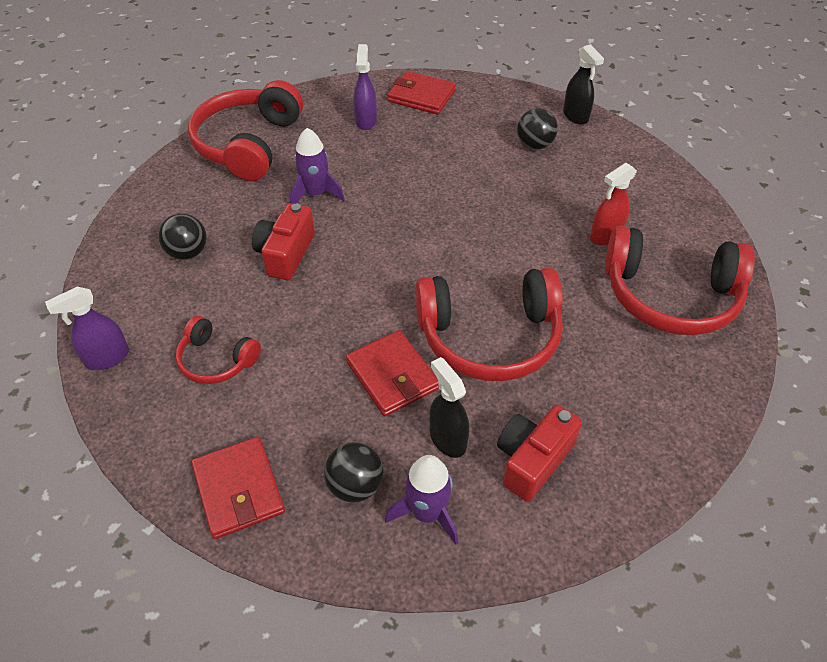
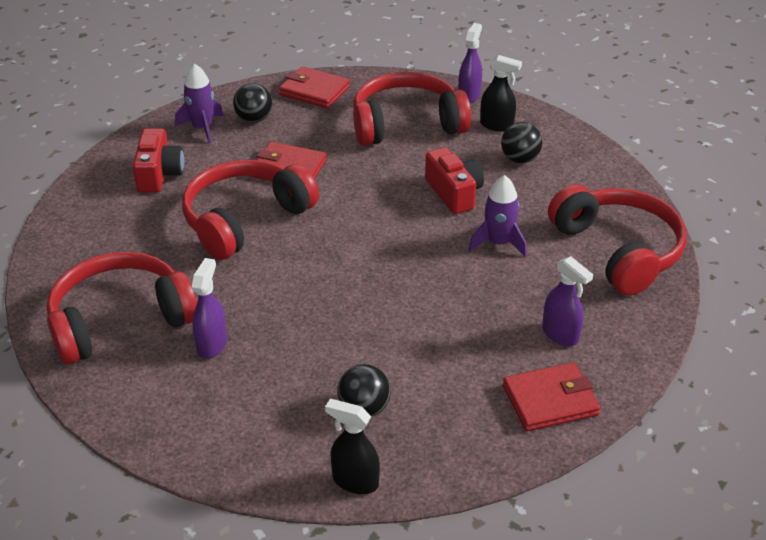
camera: 140 degrees right, 10 degrees down
red headphones [176,316,261,384] -> red headphones [353,72,471,146], size x1.91
black spray bottle [430,357,469,458] -> black spray bottle moved to [480,55,522,131]
red spray bottle [590,163,637,246] -> purple spray bottle [192,258,227,359]

